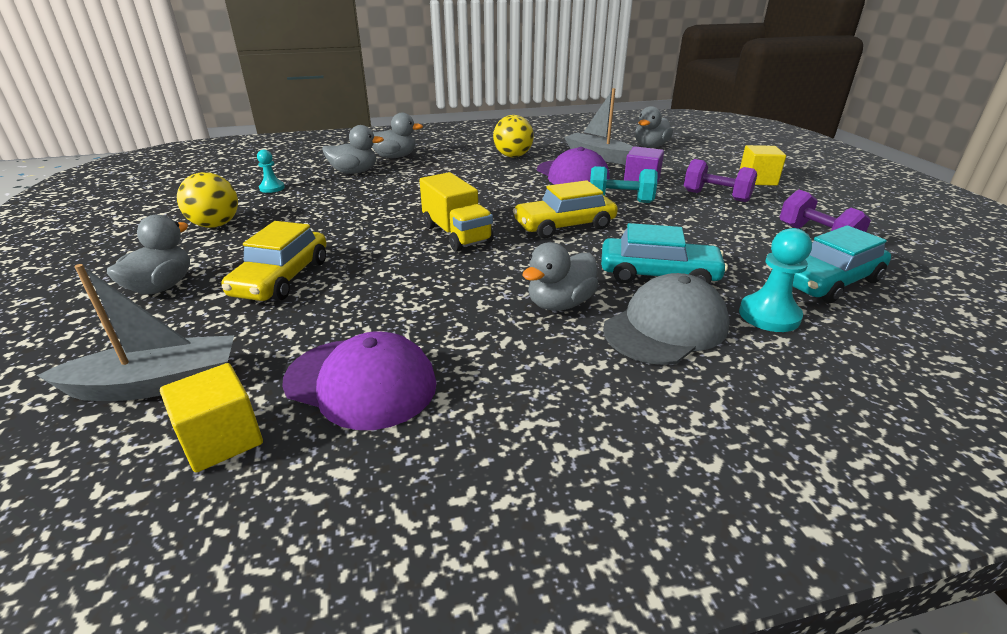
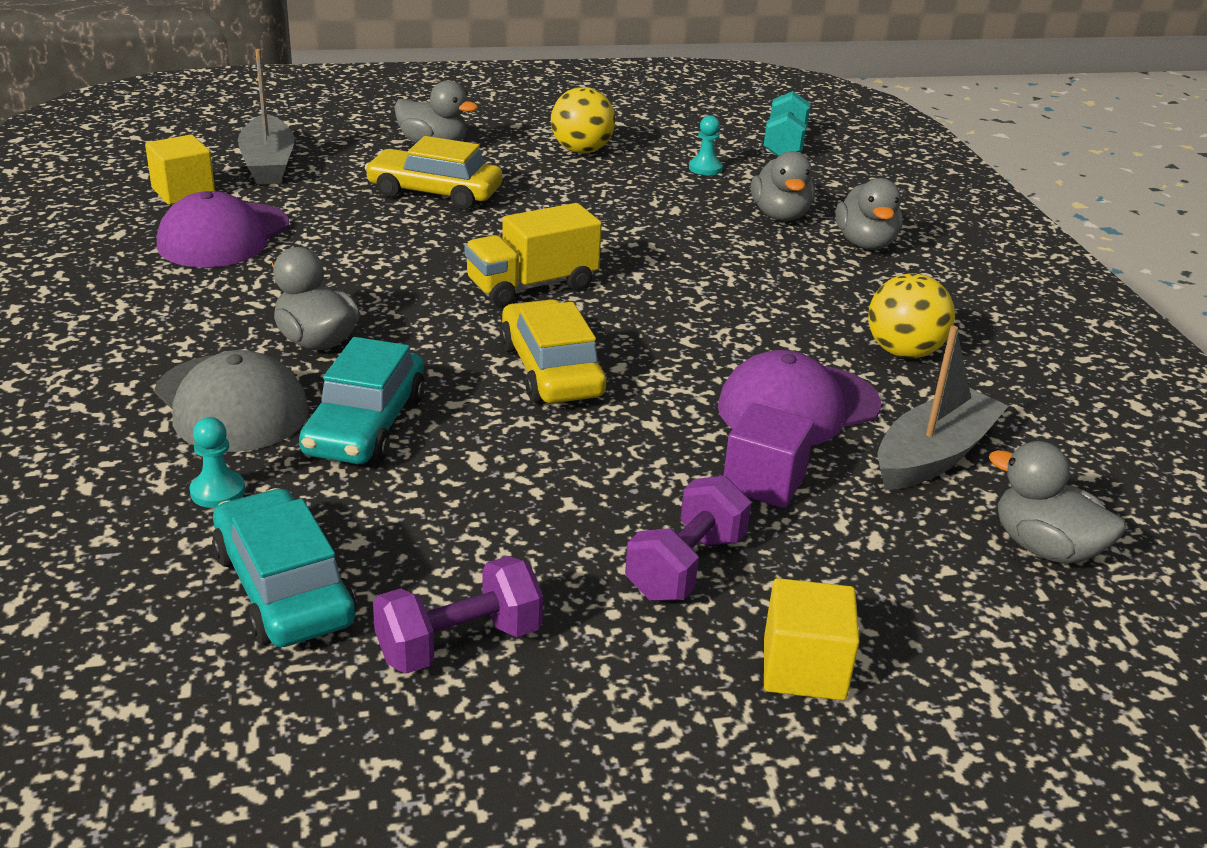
camera: 90 degrees right, 0 degrees up
turquoise dumbbell [590,166,658,203] -> turquoise dumbbell moved to [764,91,810,156]
turquoise pawn [739,228,812,332] -> turquoise pawn [189,417,245,508], size x0.63

